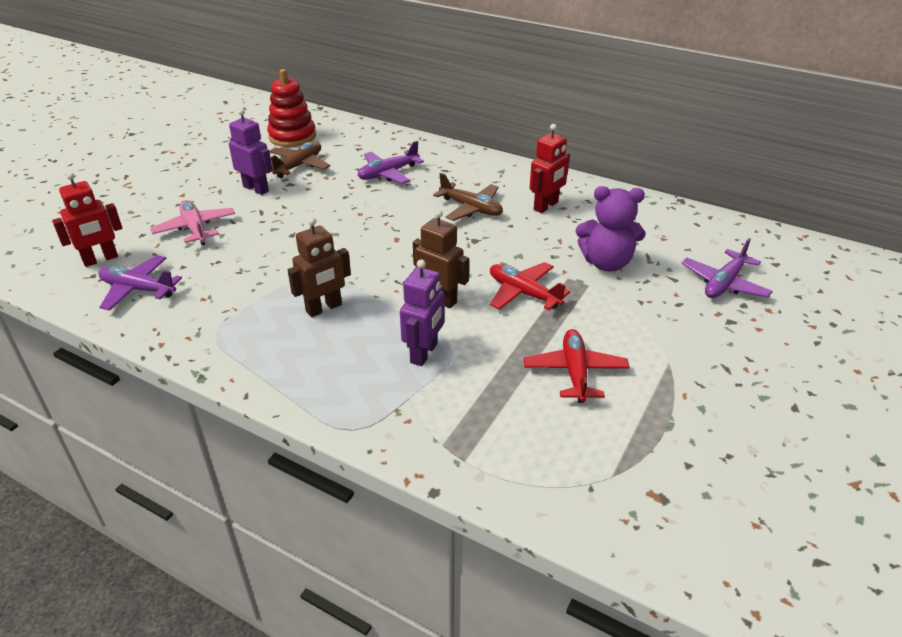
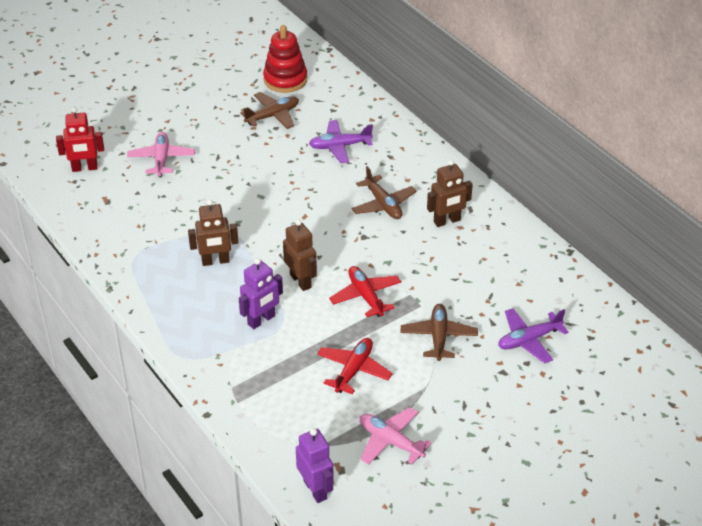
camera: 25 degrees right, 5 degrees up
purple plane [99,255,182,311] -> none
purple robot [229,108,273,195] -> purple robot moved to [296,428,334,503]
red robot [530,124,570,213] -> brown robot [427,160,473,227]
purple teddy bear [576,186,645,272] -> none
none -> pink plane [360,407,432,465]
none -> brown plane [401,304,478,361]

